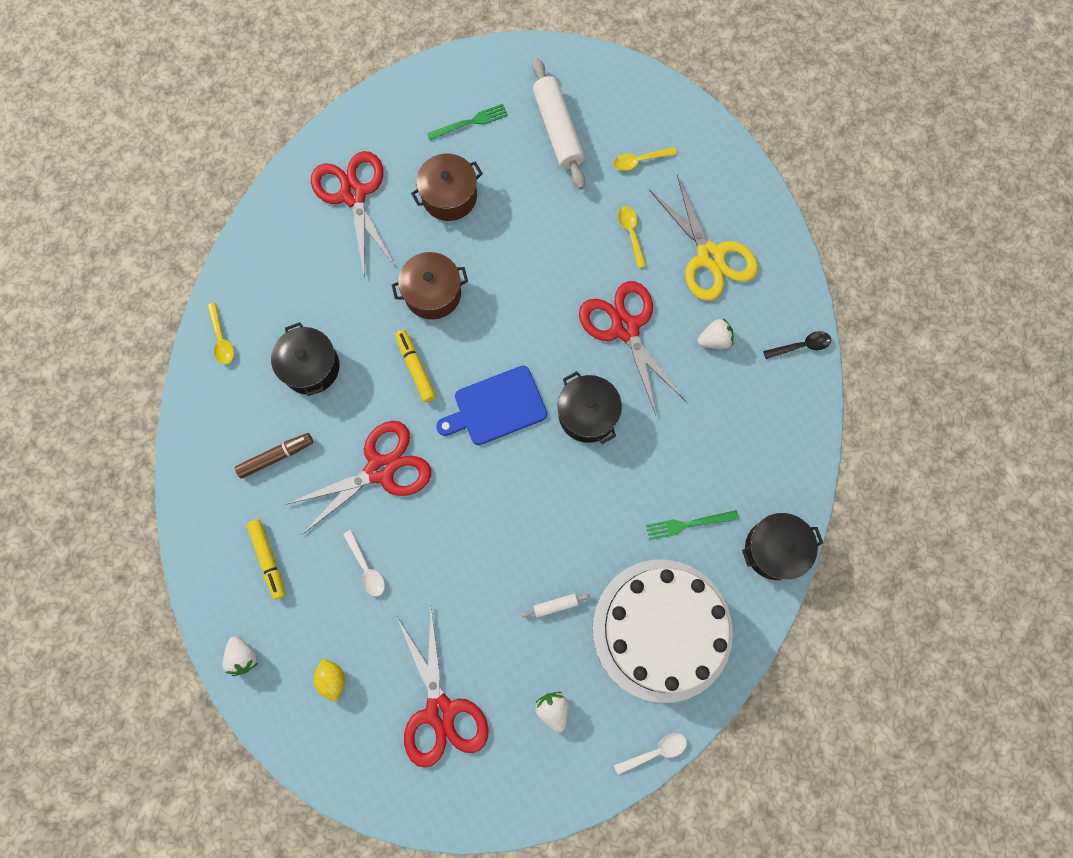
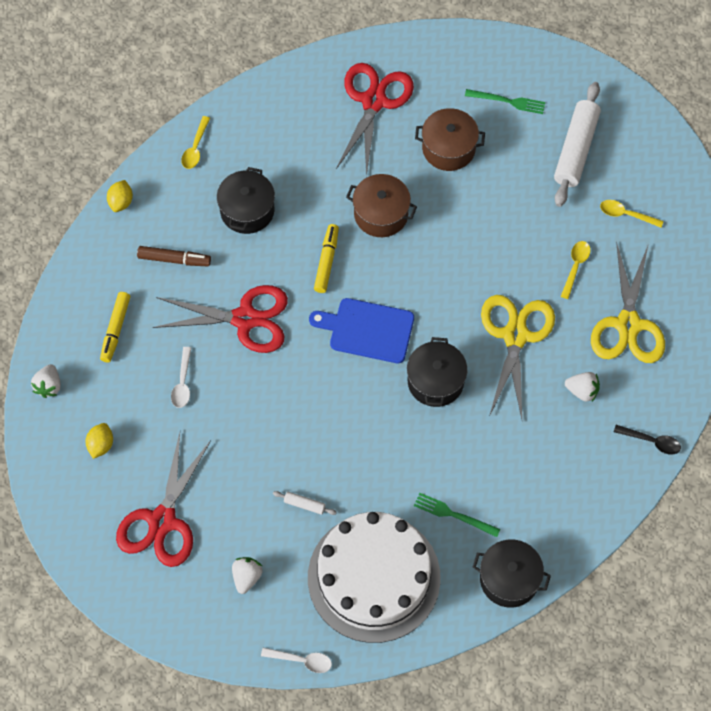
camera: 35 degrees right, 10 degrees down
red scissors [579,281,686,415] -> yellow scissors [481,295,555,419]
none -> yellow lemon [107,180,133,212]

